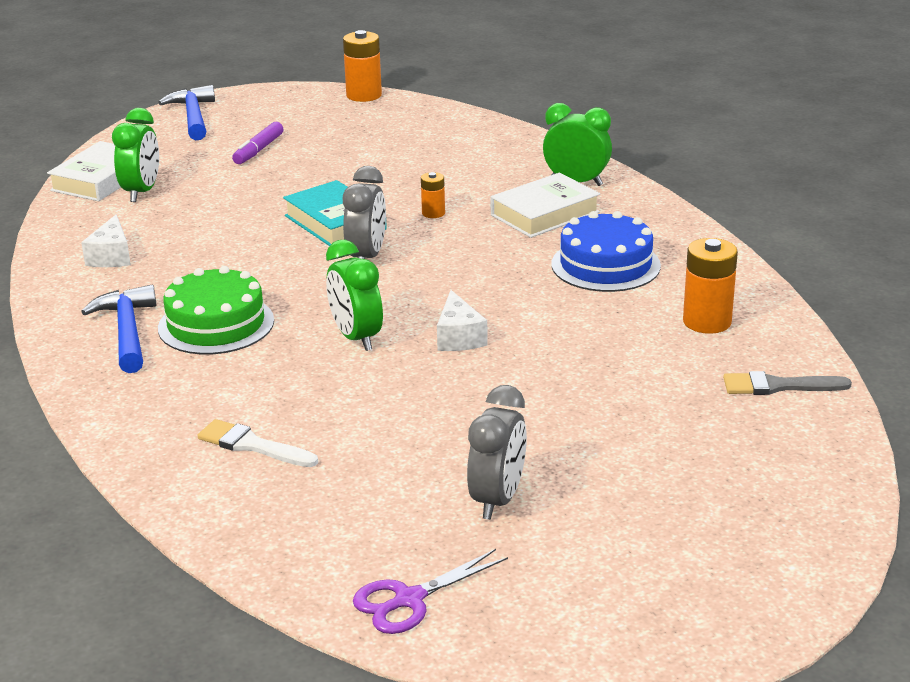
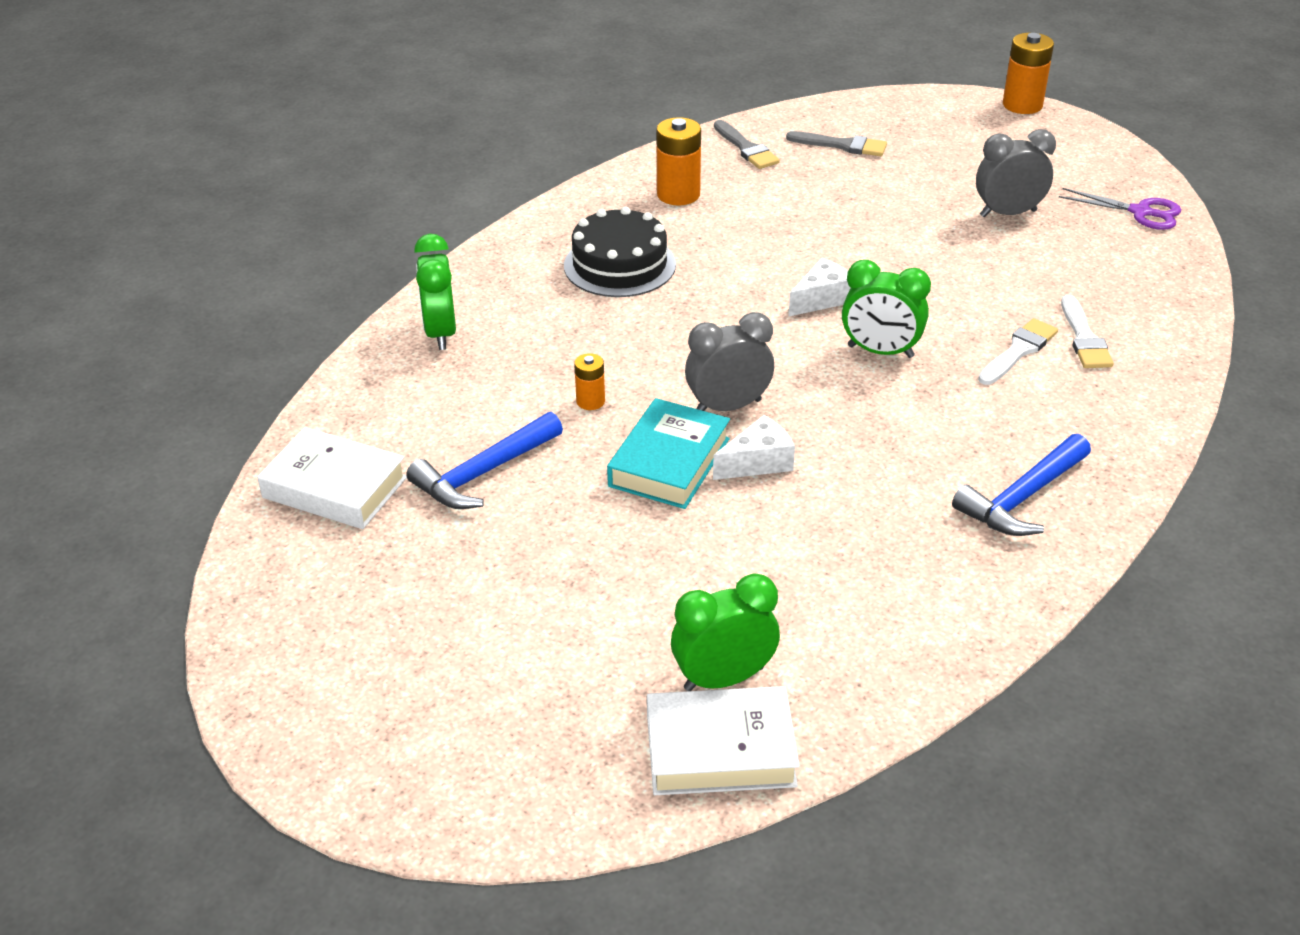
camera: 120 degrees left, 10 degrees up
white cheese [81,214,131,267] -> white cheese moved to [713,415,795,480]
blue hammer [158,85,215,140] -> blue hammer moved to [407,412,563,509]
green cake [158,266,274,355] -> none
purple marker [232,122,283,164] -> none
green clock [326,240,383,351] -> green clock turned 75 degrees clockwise [842,260,931,358]
orange battery [343,30,382,102] -> orange battery moved to [1003,33,1054,114]
white book [491,173,600,238] -> white book moved to [257,427,407,529]
blue cake [551,211,661,292] -> black cake [564,207,676,297]
none -> grey brush [786,131,887,156]
none -> white brush [978,318,1058,385]

